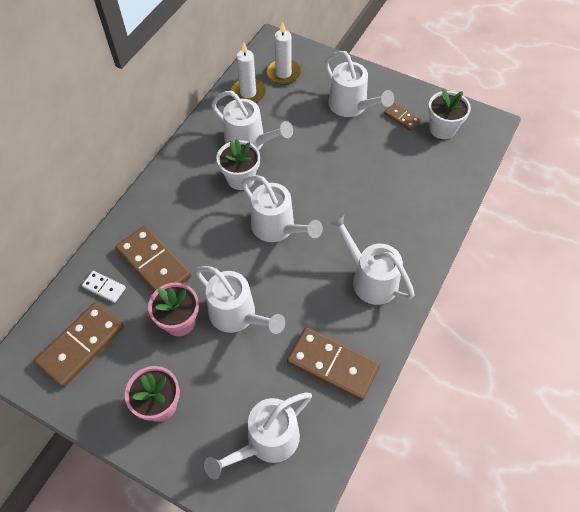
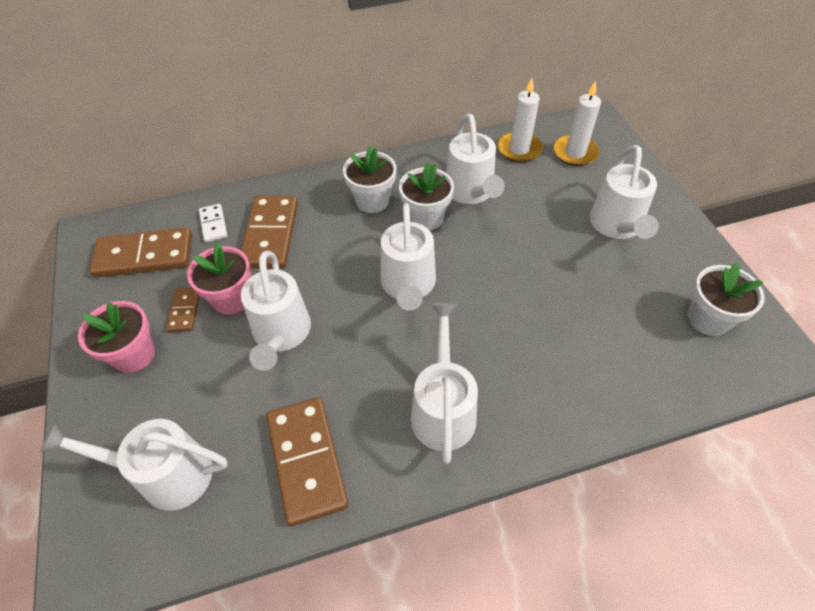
camera: 45 degrees right, 5 degrees down
brown domino [384,103,421,131] -> brown domino moved to [166,288,200,332]
none -> white flower pot [343,145,397,213]

